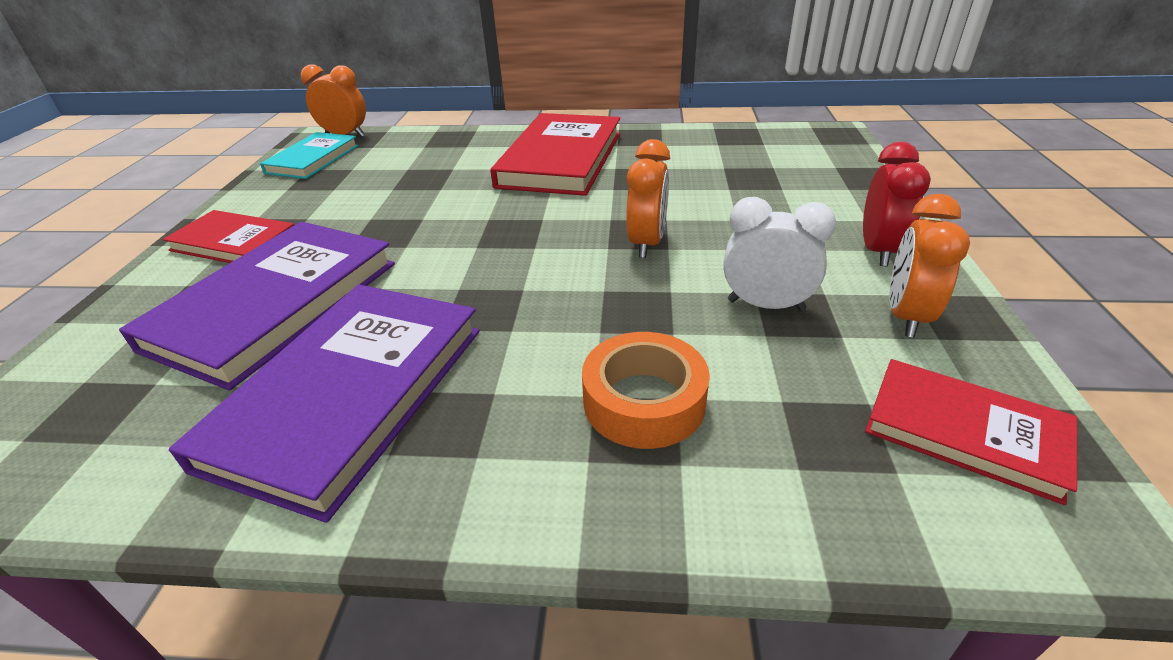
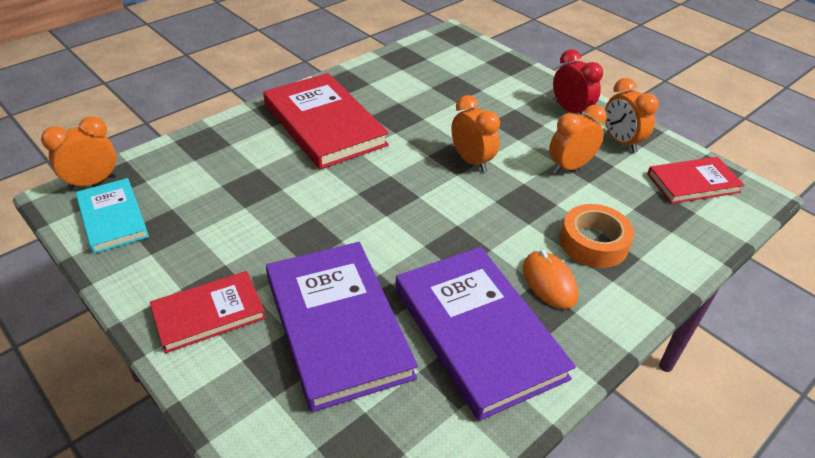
camera: 50 degrees left, 5 degrees up
white clock [724,197,836,311] -> orange clock [549,105,607,174]
none -> orange mouse [523,250,578,309]

